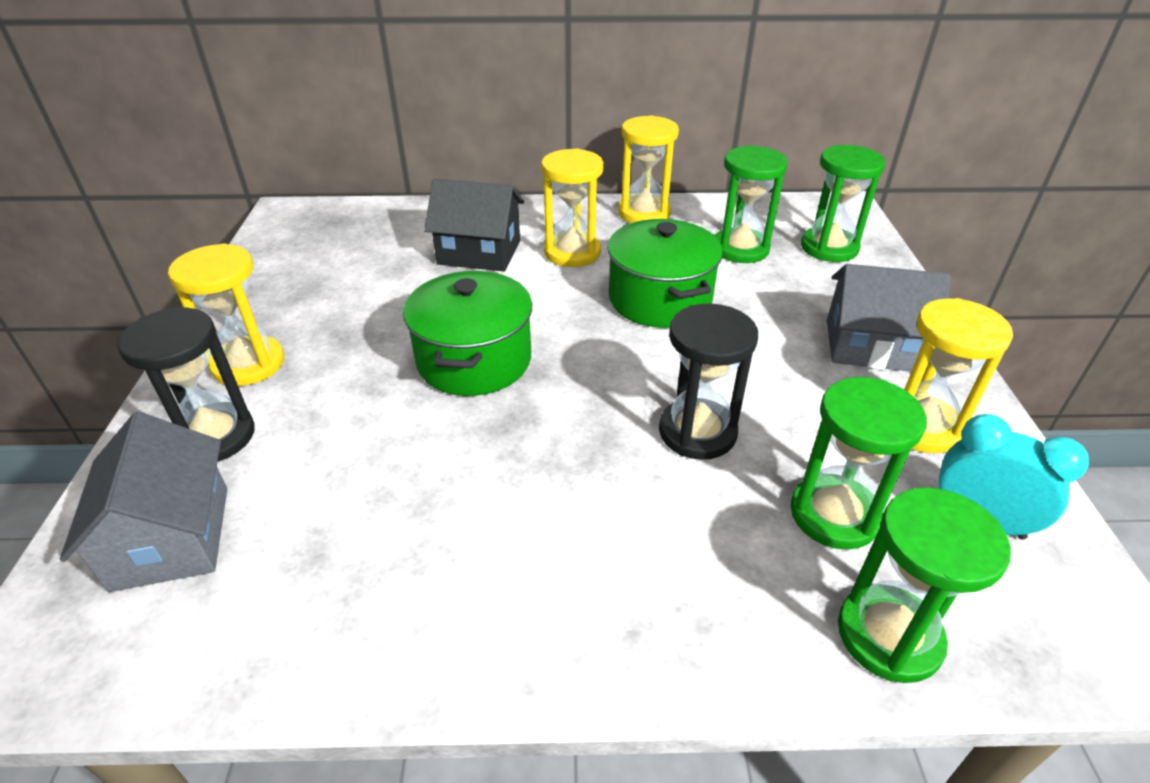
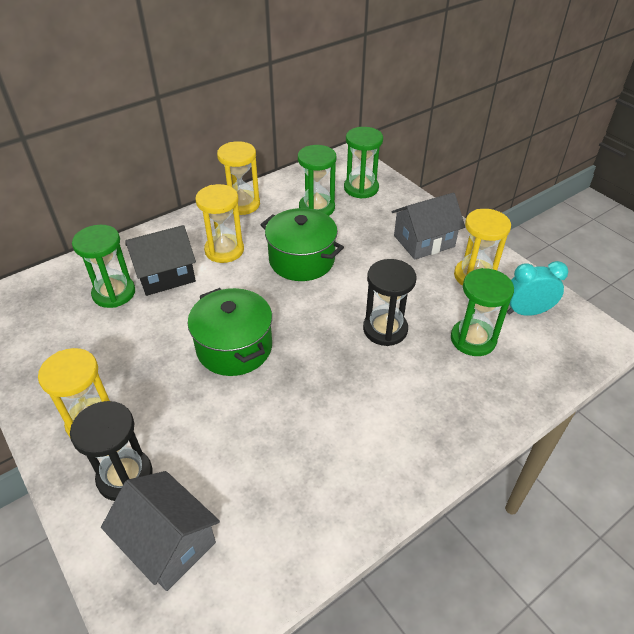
camera: 35 degrees left, 5 degrees up
green hourglass [838,487,1011,683] -> green hourglass moved to [72,225,135,308]

